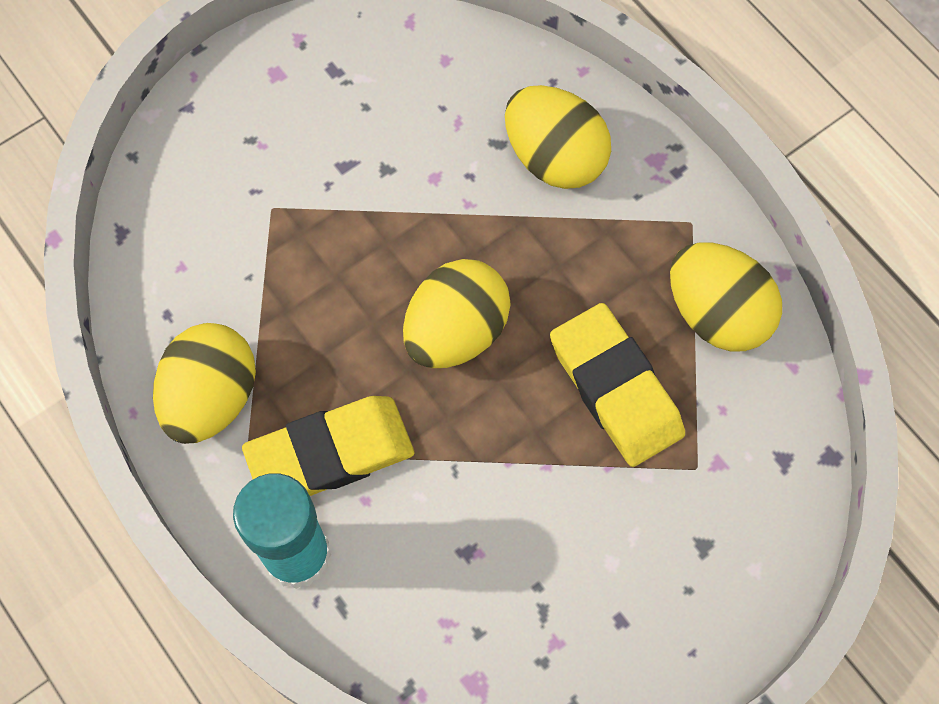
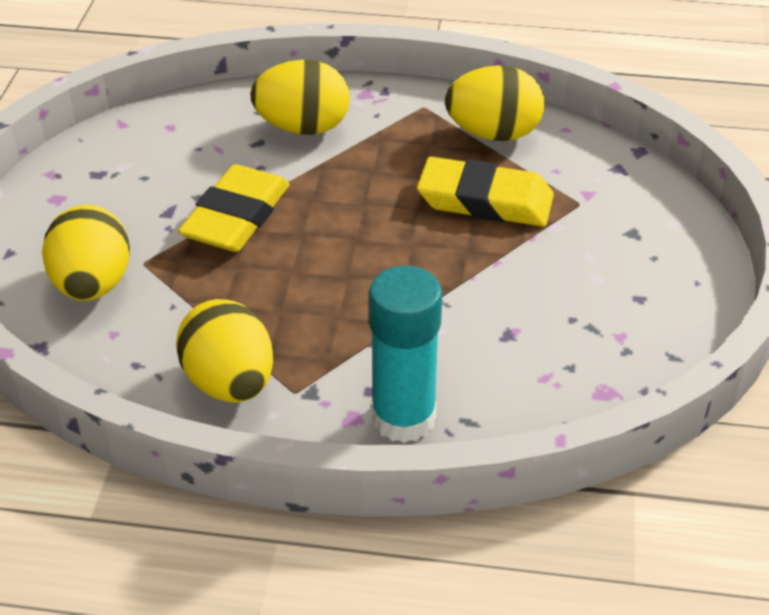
camera: 45 degrees left, 25 degrees down
yellow eraser [242,396,414,496] -> yellow eraser moved to [178,164,290,252]
yellow egg [403,259,511,368] -> yellow egg moved to [42,205,130,301]

